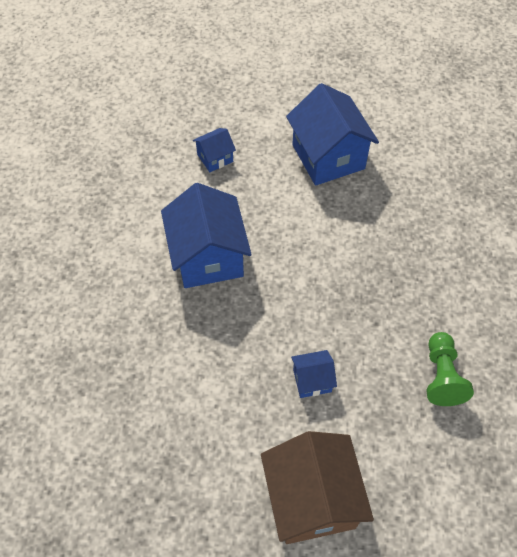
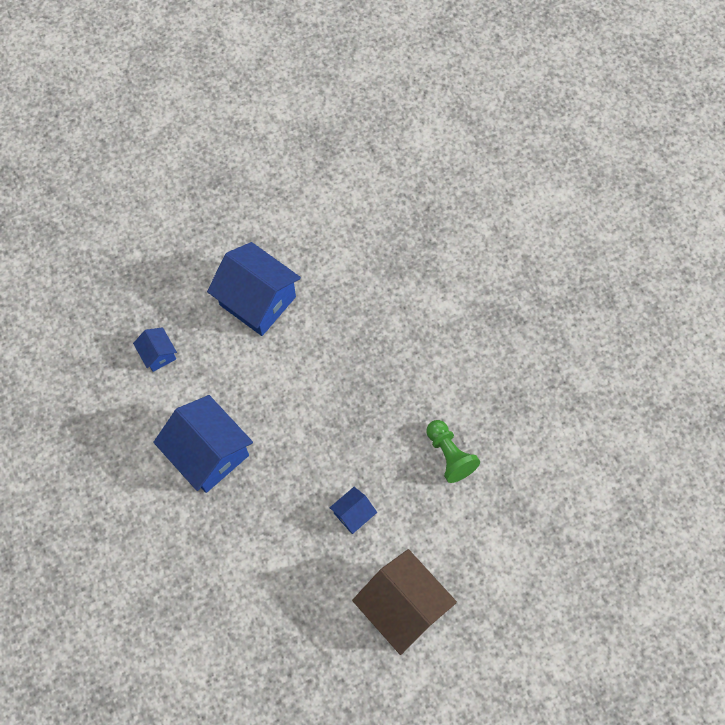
camera: 30 degrees left, 10 degrees up
blue house [193,128,236,172] -> blue house turned 60 degrees counterclockwise [133,327,177,372]

